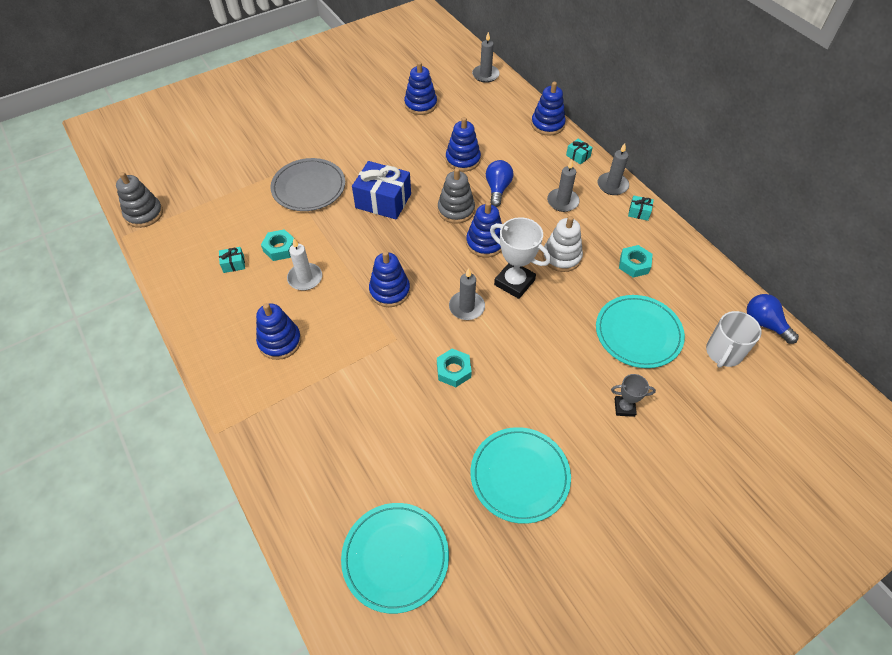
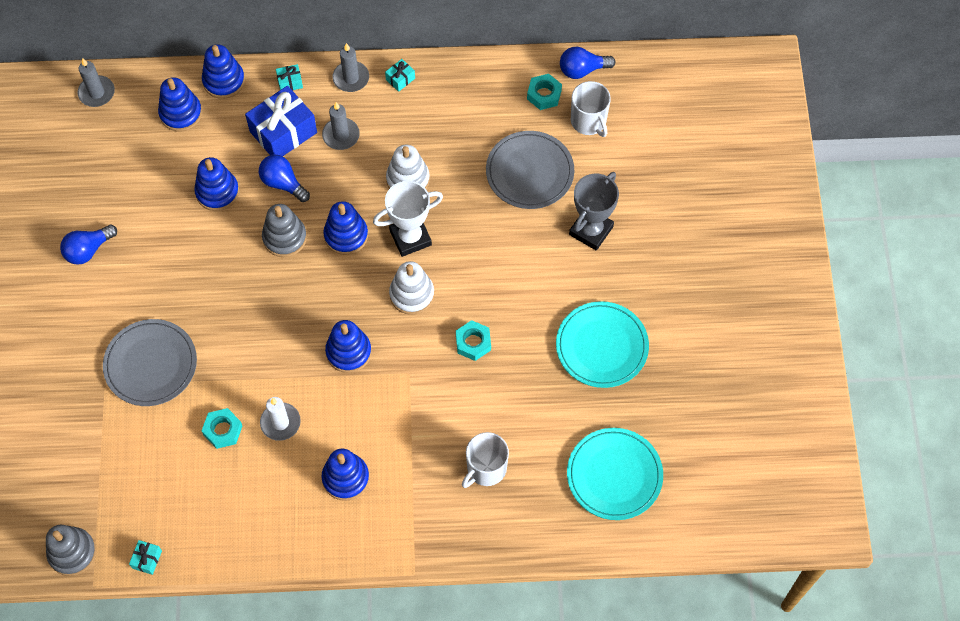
camera: 60 degrees left, 10 degrees up
turquoise gift [219,247,245,273] -> turquoise gift moved to [129,540,162,575]
blue gift [352,161,411,219] -> blue gift moved to [245,86,317,156]
blue stacking toy [404,62,437,115] -> blue stacking toy moved to [158,77,202,131]
grey candle [449,268,485,320] -> white stacking toy [389,261,434,315]
turquoise plate [596,295,685,368] -> grey plate [486,131,574,209]
grey trophy [611,374,656,417] -> grey trophy [569,172,619,251], size x1.79
turquoise nut [619,245,653,278] -> turquoise nut moved to [527,74,562,110]
none -> blue light bulb [60,224,117,265]
none -> white mug [462,432,509,488]

